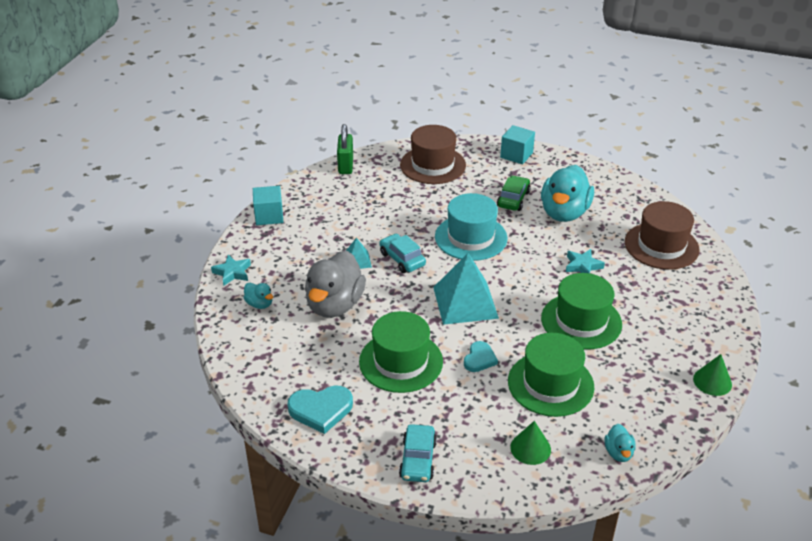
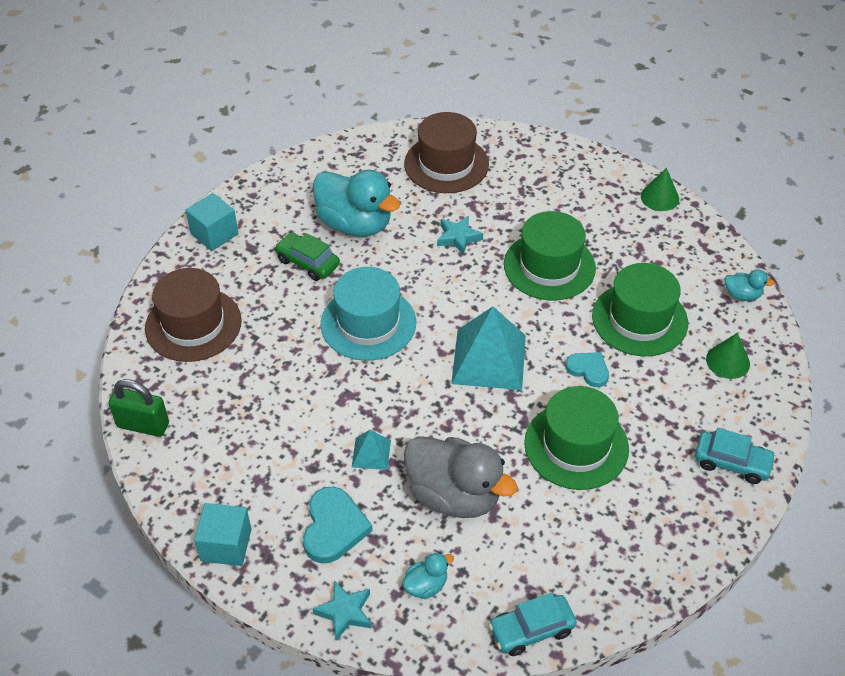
camera: 75 degrees left, 10 degrees up
turquoise heart [287,386,353,434] -> turquoise heart moved to [303,487,373,564]
turquoise car [380,234,426,273] -> turquoise car moved to [488,593,577,656]

